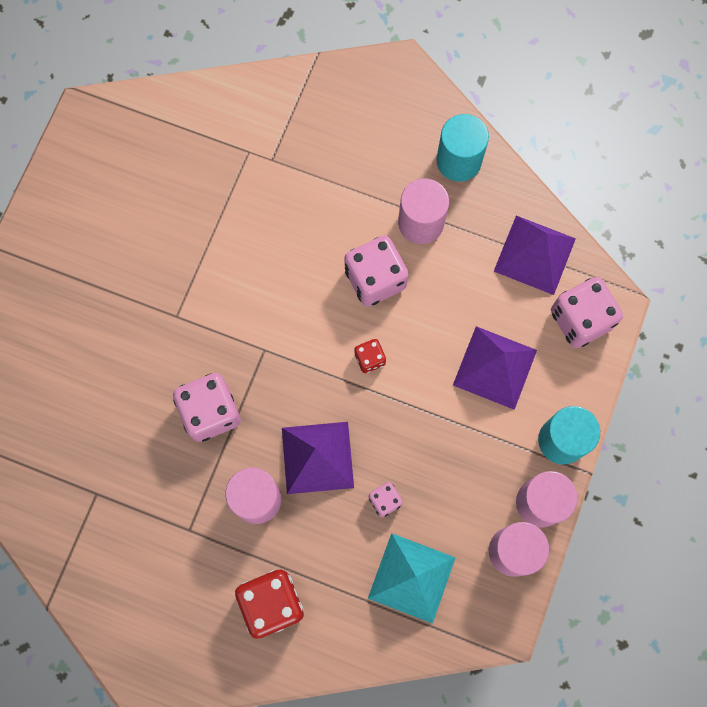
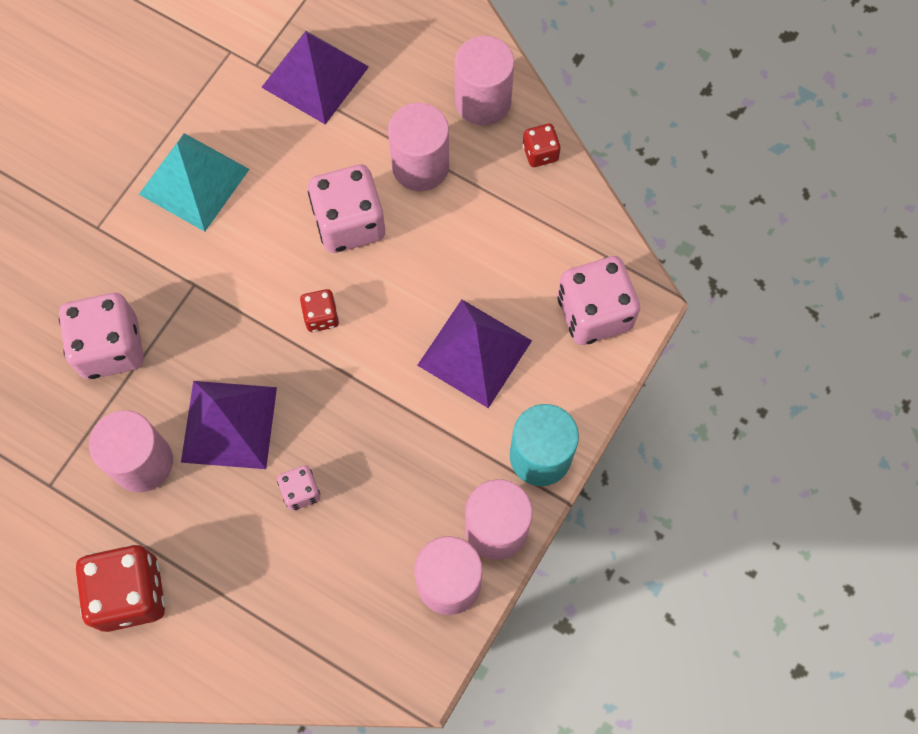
camera: 10 degrees right, 5 degrees down
turquoise pyramid [368,533,456,624] -> turquoise pyramid moved to [139,133,250,232]
turquoise cylinder [436,114,489,182] -> pink cylinder [455,36,514,126]
purple pyramid [494,216,576,295] -> purple pyramid moved to [261,31,369,125]
none -> red dice [523,124,561,167]

